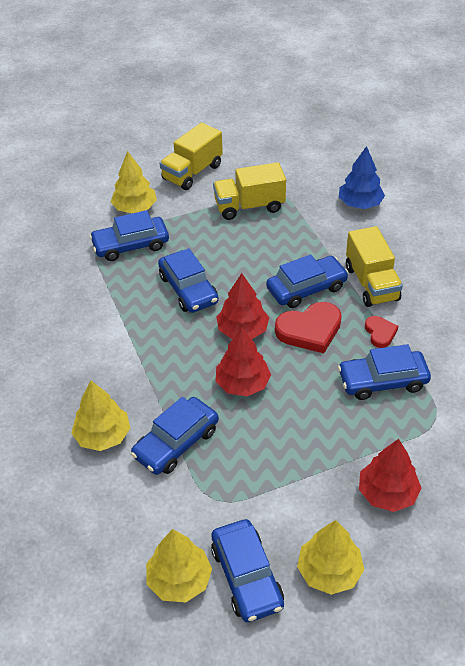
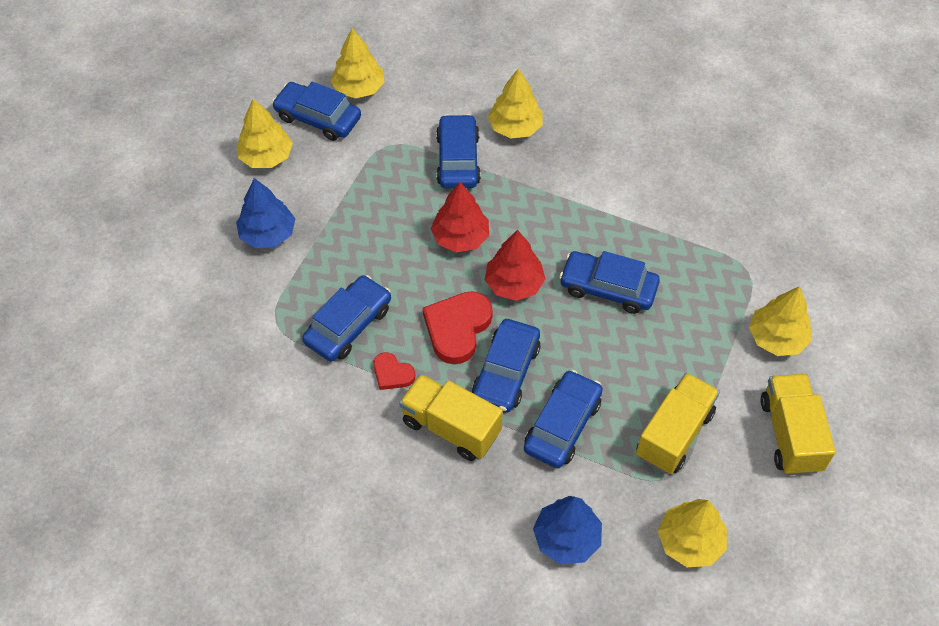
camera: 135 degrees right, 10 degrees up
blue car [89,210,169,261] -> blue car moved to [524,370,603,468]
red tree [359,439,422,512] -> blue tree [236,178,295,248]
none -> yellow tree [658,499,727,567]

